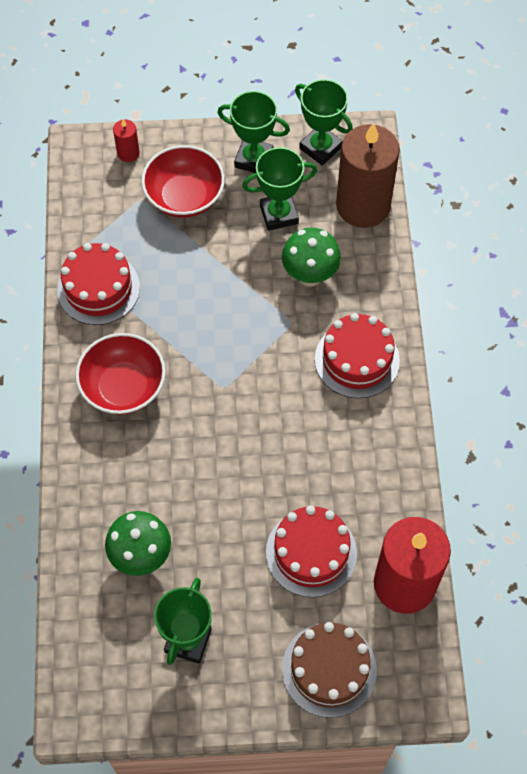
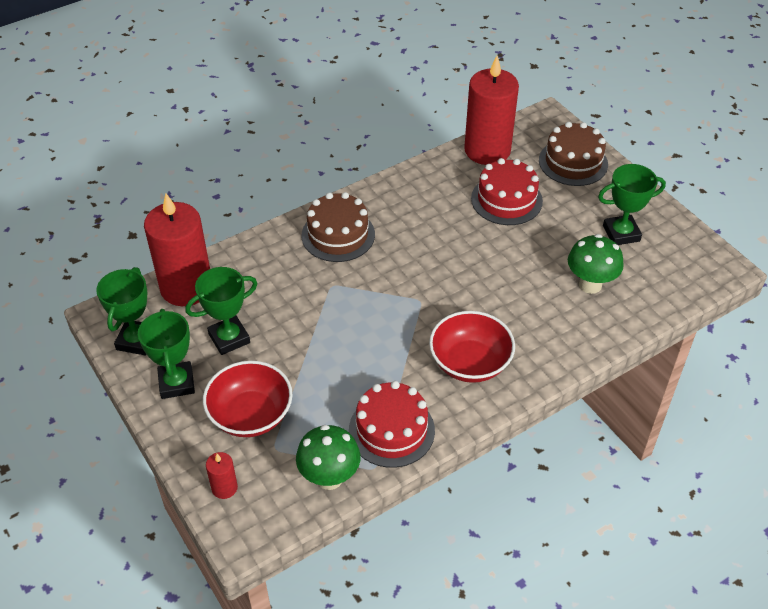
camera: 120 degrees left, 15 degrees down
green trophy [242,147,317,231] -> green trophy turned 75 degrees counterclockwise [185,267,257,355]
green mushroom [282,228,341,286] -> green mushroom moved to [296,425,361,490]
red cake [315,313,400,399] -> brown cake [301,192,375,262]
brown candle [336,123,400,228] -> red candle [144,193,210,306]

